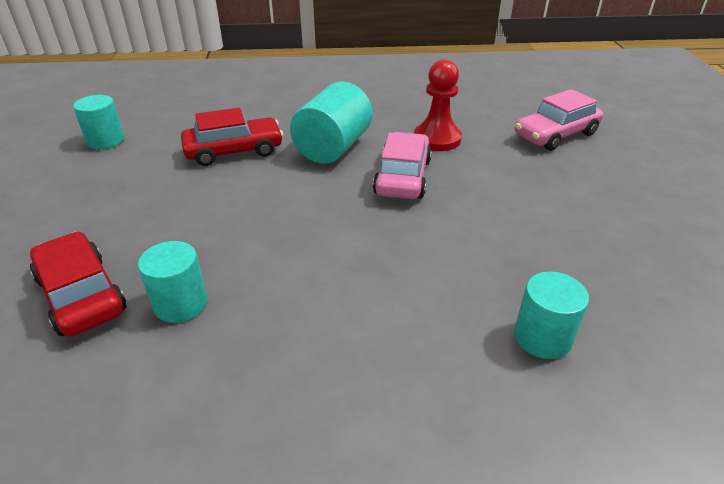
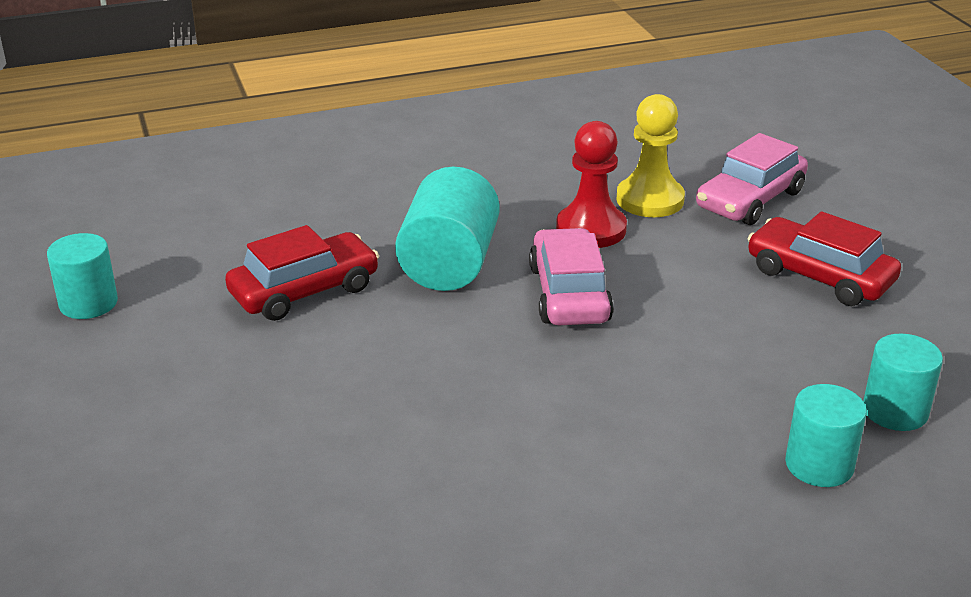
camera: 15 degrees left, 5 degrees down
red car [30,232,126,337] -> red car moved to [747,211,901,306]
turquoise cylinder [138,241,208,323] -> turquoise cylinder moved to [863,333,943,431]
none -> yellow pawn [616,94,685,217]

